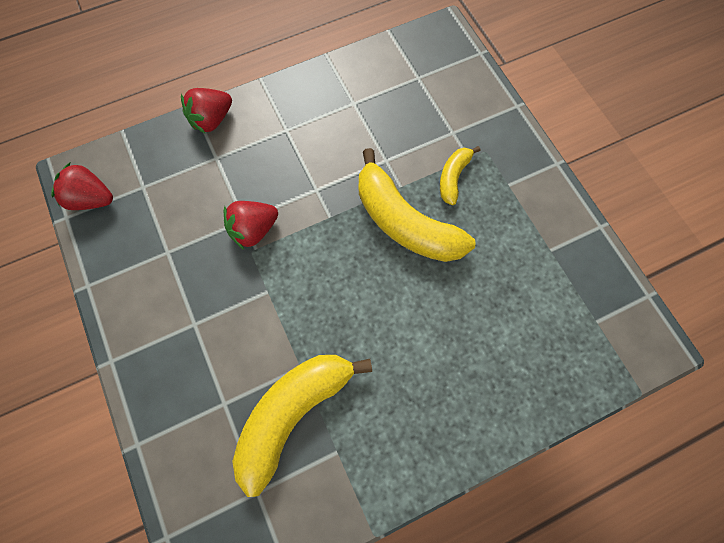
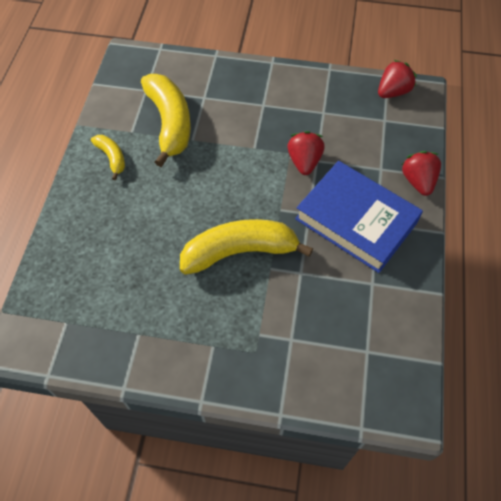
camera: 125 degrees right, 10 degrees down
yellow banana [440,146,481,205] -> yellow banana moved to [91,135,125,180]
none -> blue book [295,161,423,273]

